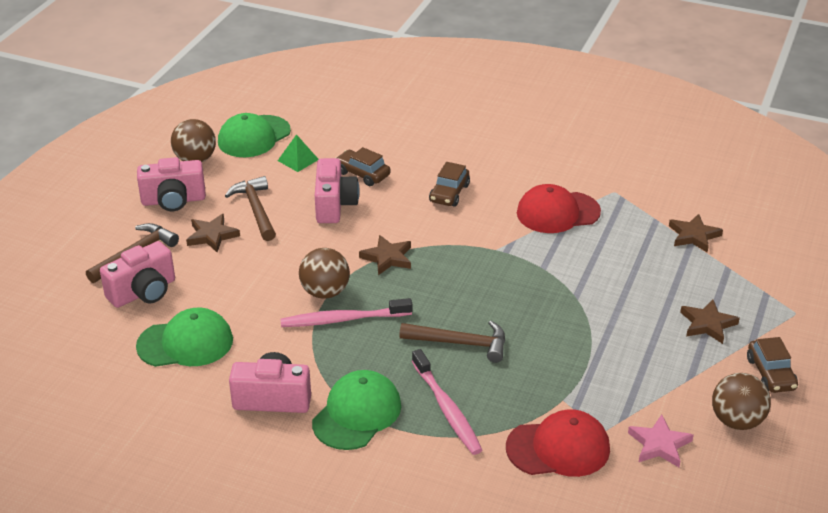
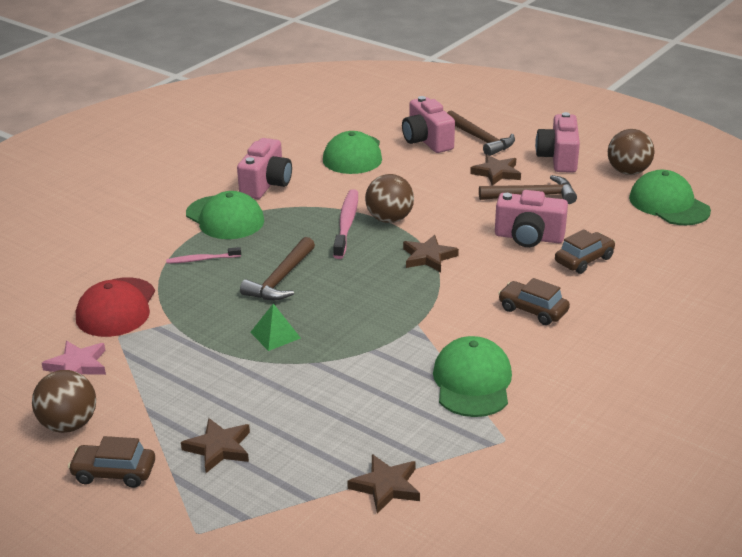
camera: 105 degrees right, 5 degrees down
green pyramid [278,134,319,172] -> green pyramid moved to [250,304,301,351]
pink toothbrush [412,349,482,455] -> pink toothbrush [166,247,241,264], size x0.57
red cap [517,184,601,233] -> green cap [433,336,512,417]

